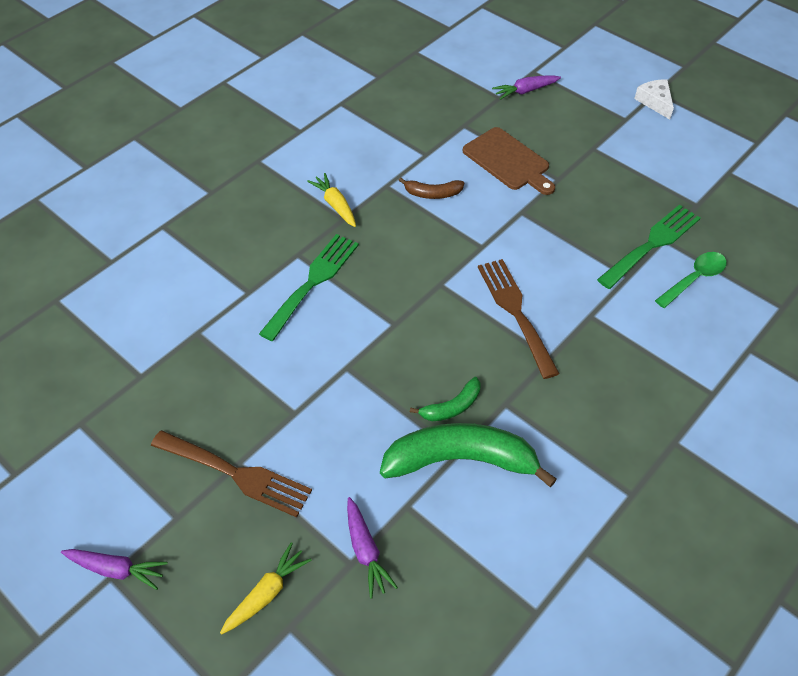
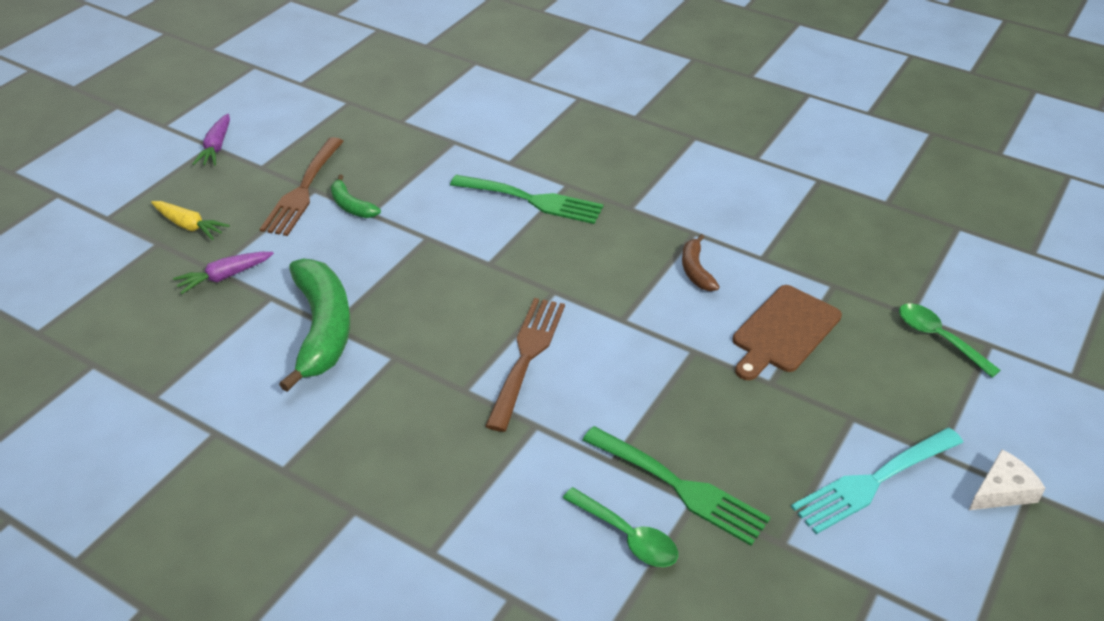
camera: 80 degrees right, 10 degrees down
yellow carrot [307,173,356,227] -> none
green banana [410,377,481,421] -> green banana moved to [331,174,381,218]
brown fork [478,259,560,379] -> brown fork turned 45 degrees counterclockwise [485,298,565,432]
purple carrot [492,75,561,100] -> green spoon [899,303,1001,378]
none -> turquoise fork [791,428,963,534]

